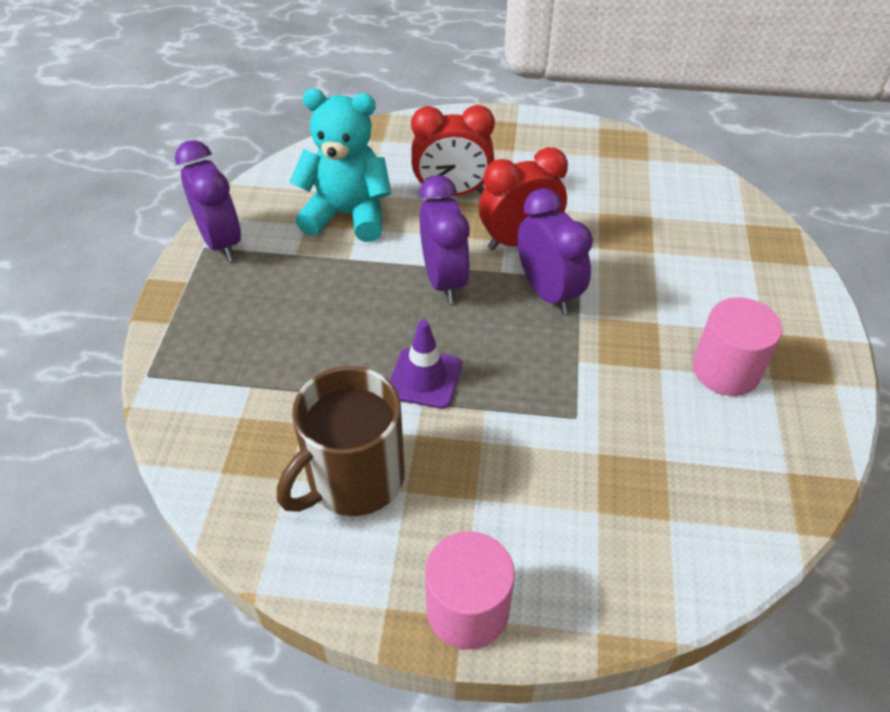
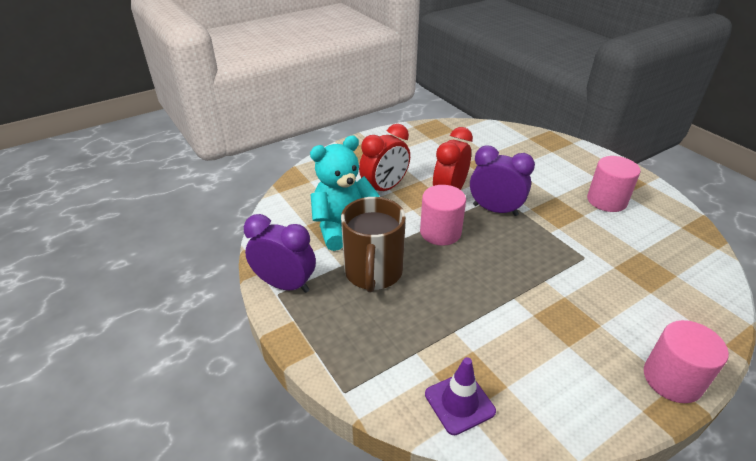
camera: 40 degrees left, 10 degrees down
brown mug [277,366,405,516] -> brown mug moved to [341,197,406,292]
purple traffic cone [390,320,462,409] -> purple traffic cone moved to [425,357,496,435]
purple clock [419,175,470,303] -> pink cylinder [420,185,466,246]

